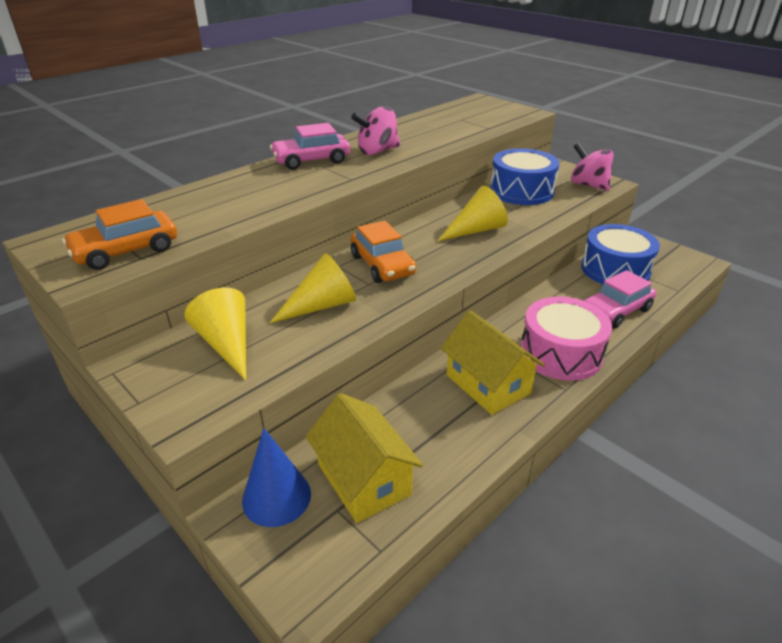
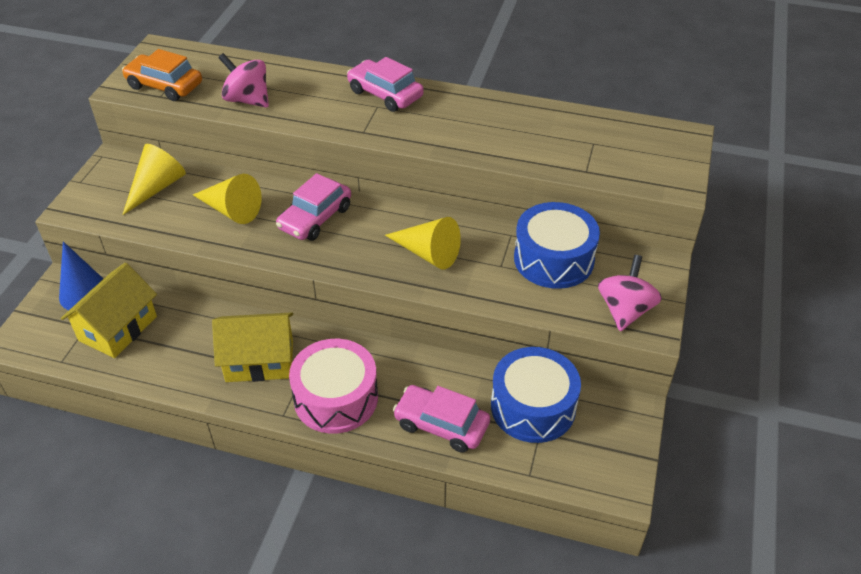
camera: 60 degrees right, 10 degrees up
pink spinning top [351,106,400,155] -> pink spinning top moved to [218,53,269,108]
orange car [351,221,416,283] -> pink car [276,173,351,241]
yellow house [441,310,545,415] -> yellow house turned 60 degrees clockwise [212,312,293,382]

